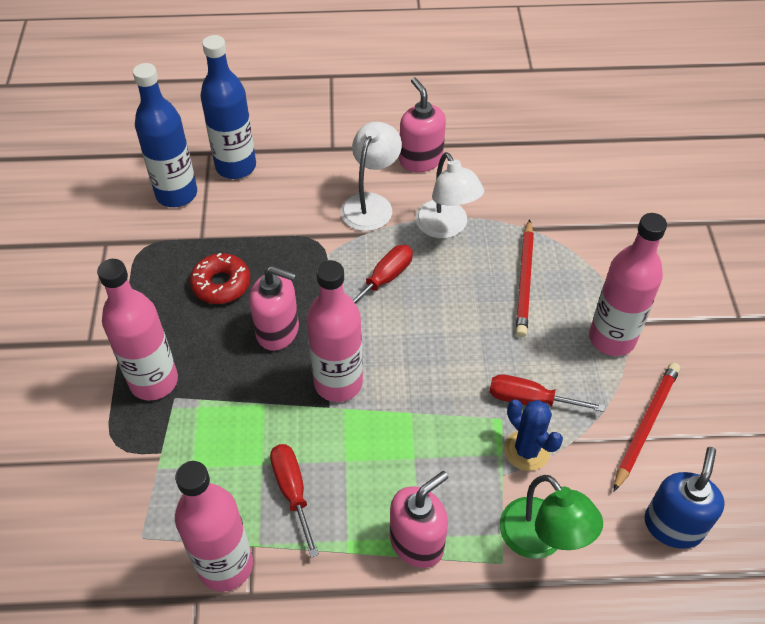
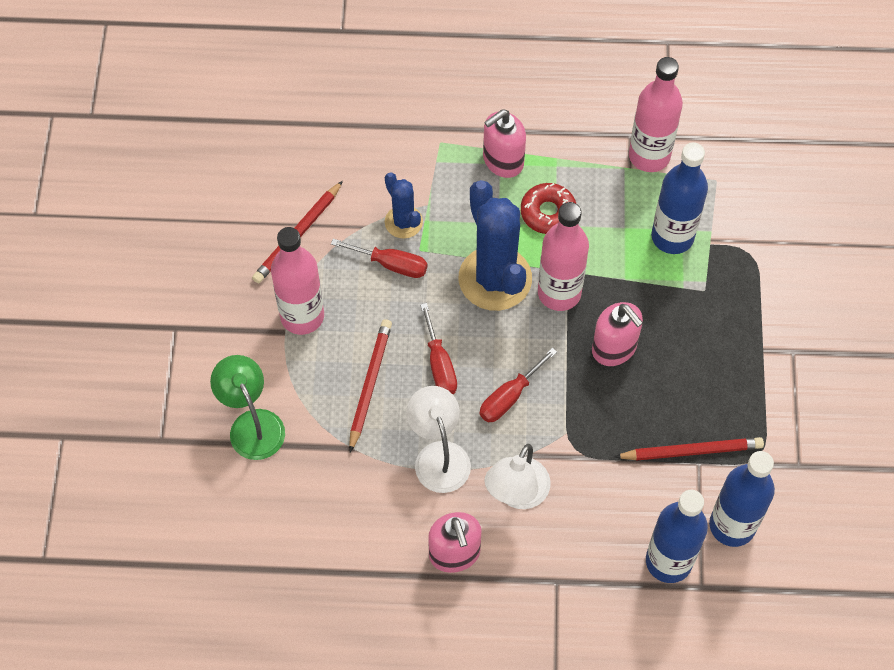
camera: 175 degrees left, 10 degrees up
pink bottle [97,259,178,401] -> none
red donut [190,253,250,304] -> red donut moved to [521,183,576,234]
pink soap dispenser [249,266,299,351] -> pink soap dispenser turned 150 degrees counterclockwise [592,302,643,366]
red screwdriver [270,444,319,557] -> red screwdriver moved to [420,303,457,394]
green lamp [500,475,603,559] -> green lamp moved to [210,355,285,460]
blue soap dispenser [644,447,725,549] -> none
none -> blue cactus [459,180,532,311]
none -> red pencil [614,437,764,461]
none -> blue bottle [651,143,708,254]

